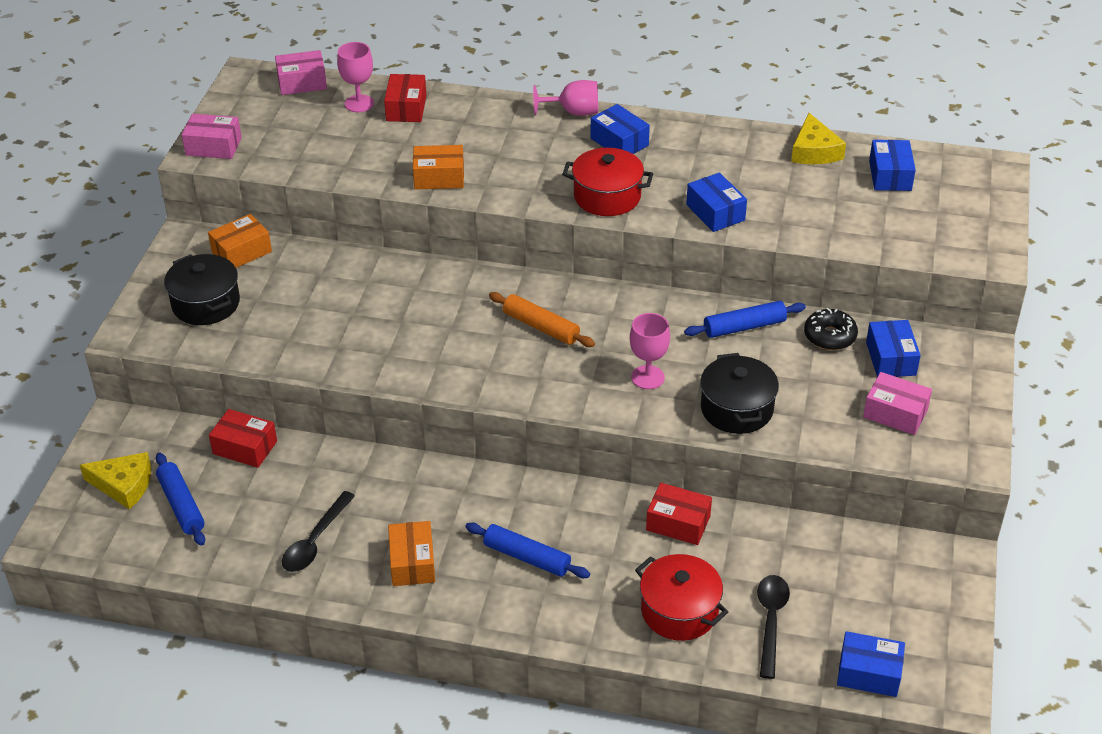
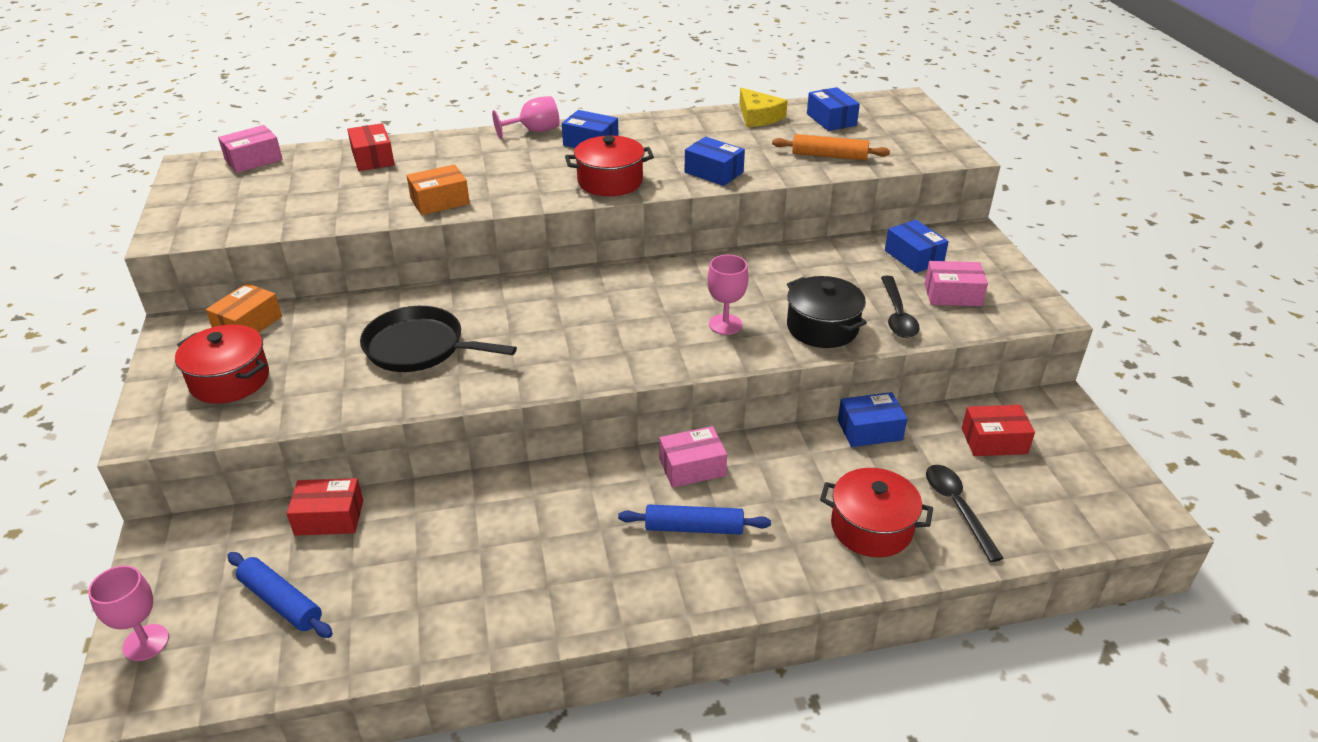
camera: 25 degrees left, 5 degrees down
yellow cheese [80,452,151,510] -> none
black pot [164,254,240,325] -> red pot [175,325,269,404]
pink box [182,114,242,159] -> pink box moved to [659,426,727,488]
black spoon [282,491,355,572] -> black spoon moved to [881,276,920,338]
pink goblet [337,42,374,112] -> pink goblet moved to [88,565,169,661]
orange box [388,521,435,586] -> none
orange rolling pin [489,292,595,347] -> orange rolling pin moved to [772,134,890,160]
red box [646,483,712,545] -> red box moved to [962,405,1035,456]
blue rolling pin [684,301,806,338] -> none
black donut [804,308,858,350] -> none
blue box [837,631,905,697] -> blue box moved to [838,392,907,447]
none -> black pan [360,306,517,372]

